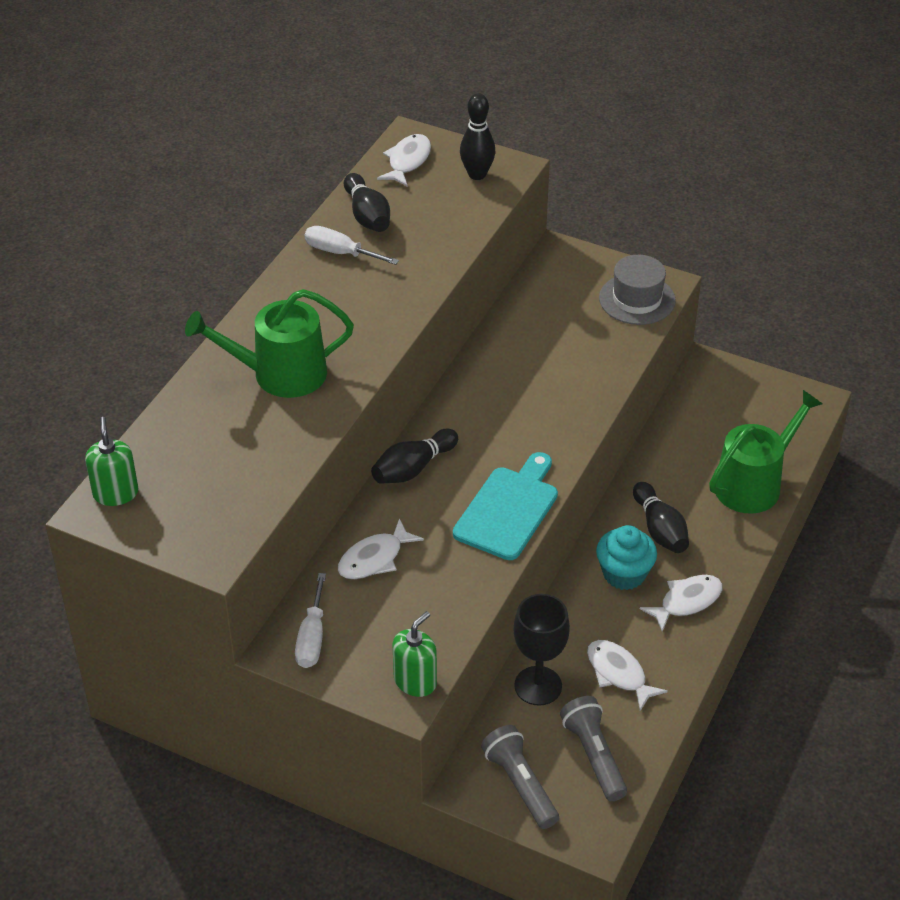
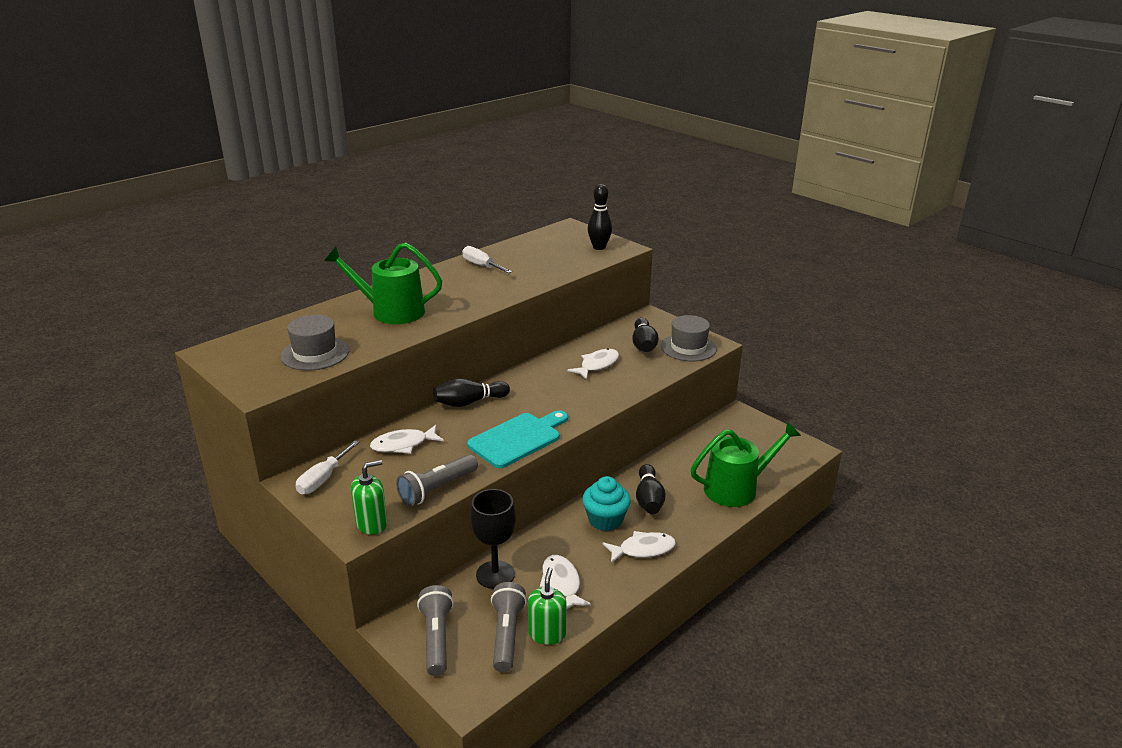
camera: 20 degrees right, 15 degrees down
green soap dispenser [85,417,138,506] -> green soap dispenser moved to [528,567,567,645]
black bowling pin [344,173,390,232] -> black bowling pin moved to [633,318,659,352]
white fish [377,134,431,187] -> white fish moved to [567,348,619,380]
none -> grey hat [281,315,349,371]
none -> grey flashlight [396,455,478,506]

